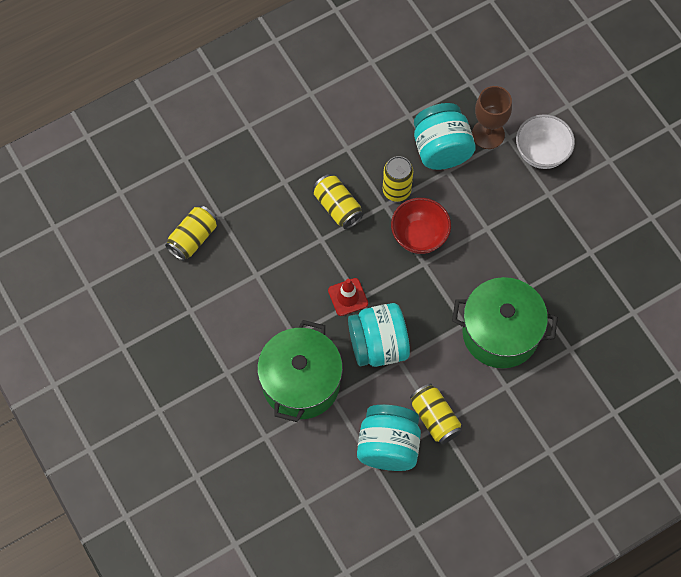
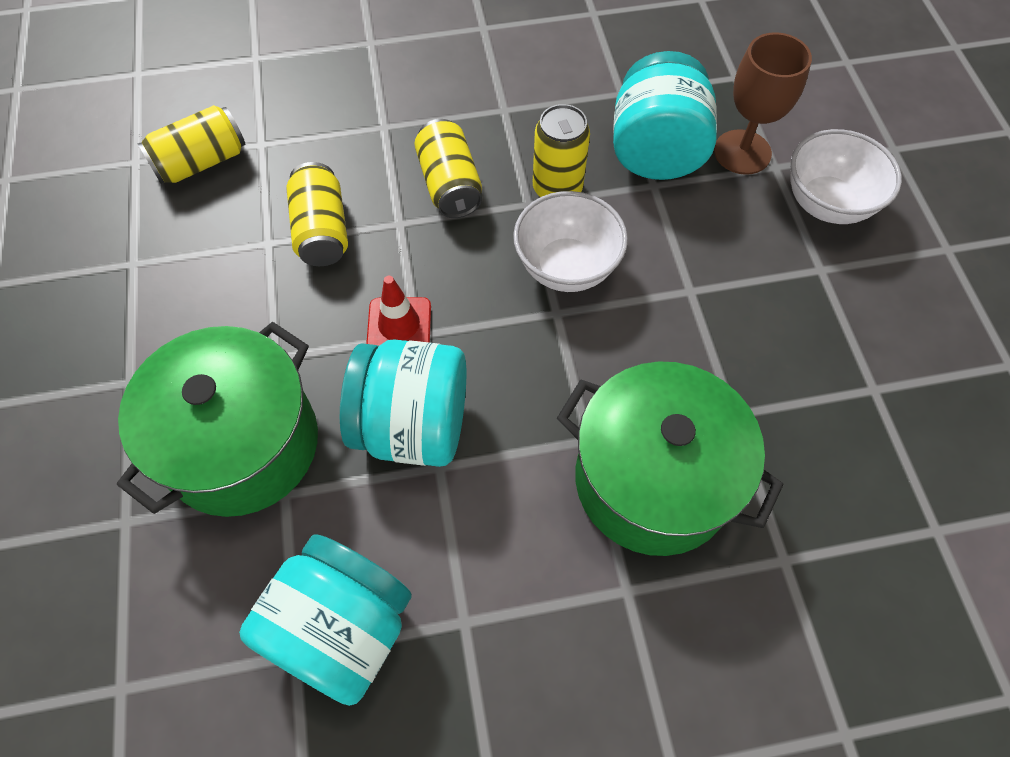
camera: 20 degrees right, 5 degrees down
red bowl [391,198,451,254] -> white bowl [513,191,628,292]
yellow can [410,383,462,444] -> yellow can moved to [287,162,348,266]

